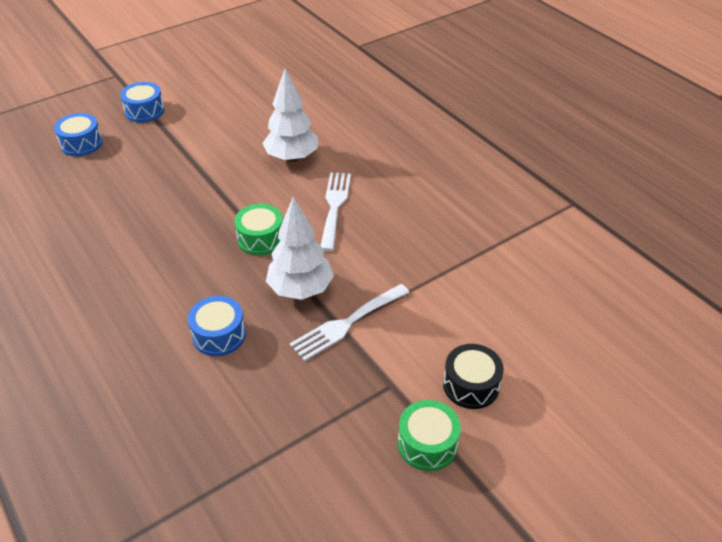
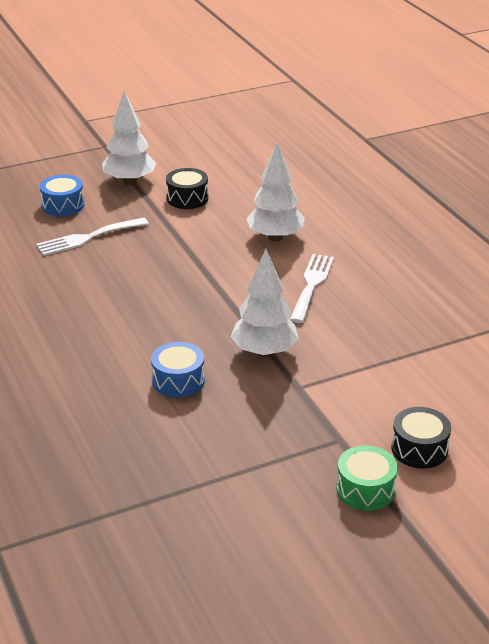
camera: 10 degrees right, 10 degrees down
blue drum [120,82,165,123] -> white tree [102,91,156,185]
green drum [234,204,283,255] -> none
white fork [290,284,410,361] -> white fork moved to [36,218,149,256]
none -> black drum [166,168,208,209]

